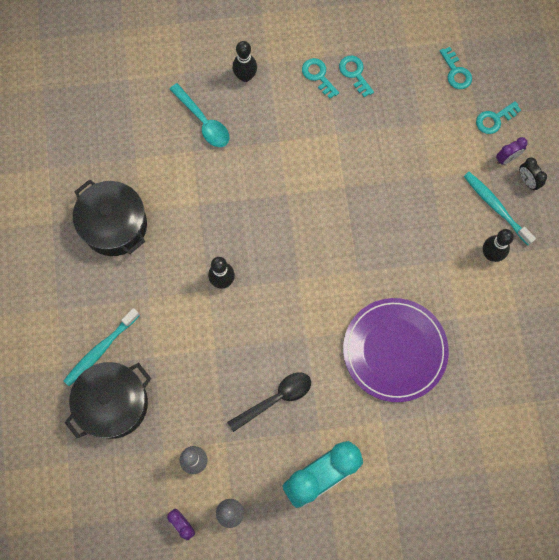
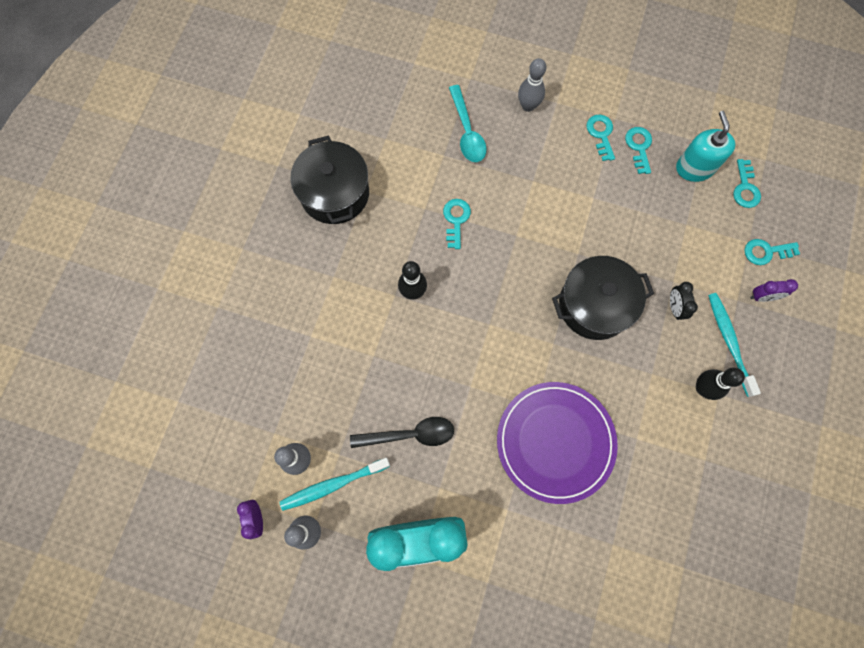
camera: 25 degrees right, 0 degrees up
turquoise toothbrush [64,308,140,386] -> turquoise toothbrush moved to [279,458,390,511]
black pot [64,362,151,439] -> black pot moved to [552,256,654,340]
black bowling pin [233,41,257,82] -> grey bowling pin [518,58,546,112]
black clock [519,157,547,191] -> black clock moved to [670,282,698,320]
none -> turquoise key [443,199,471,249]
none -> turquoise soap dispenser [676,111,735,182]

